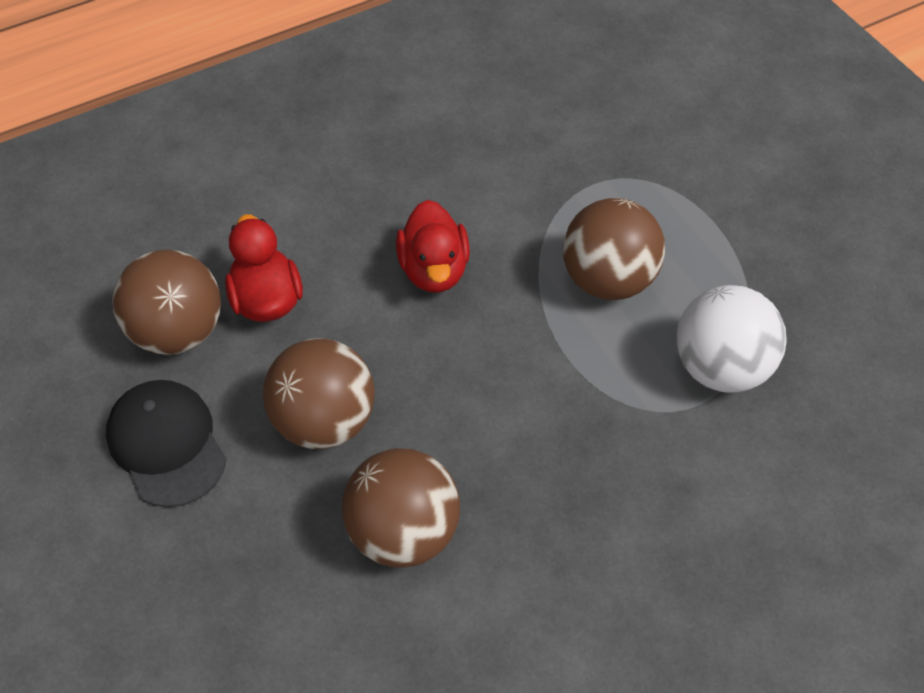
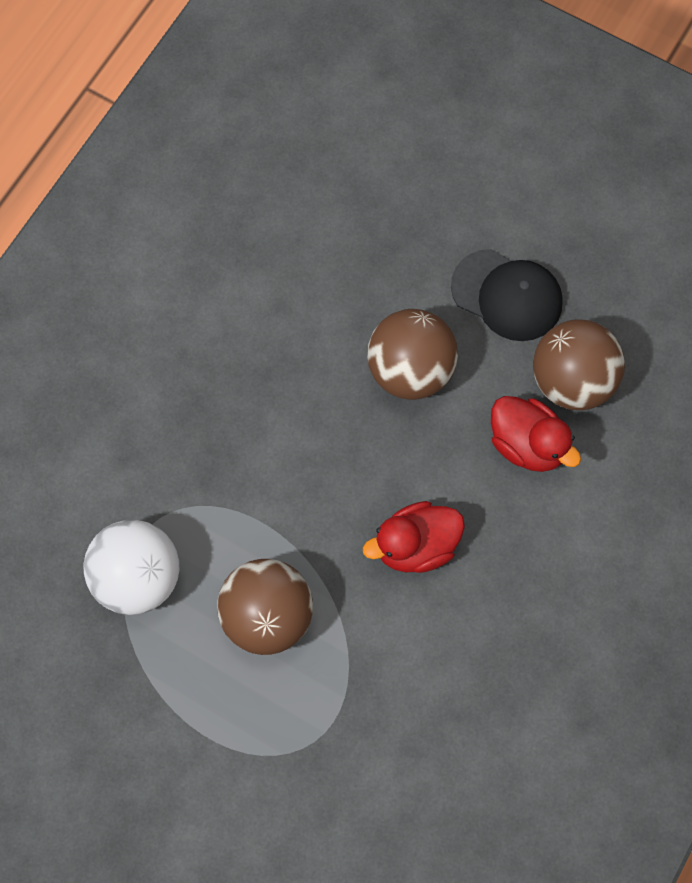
camera: 150 degrees right, 15 degrees up
brown ball [342,448,460,568] -> none
red duck [396,200,470,293] -> red duck turned 75 degrees counterclockwise [363,501,465,573]

